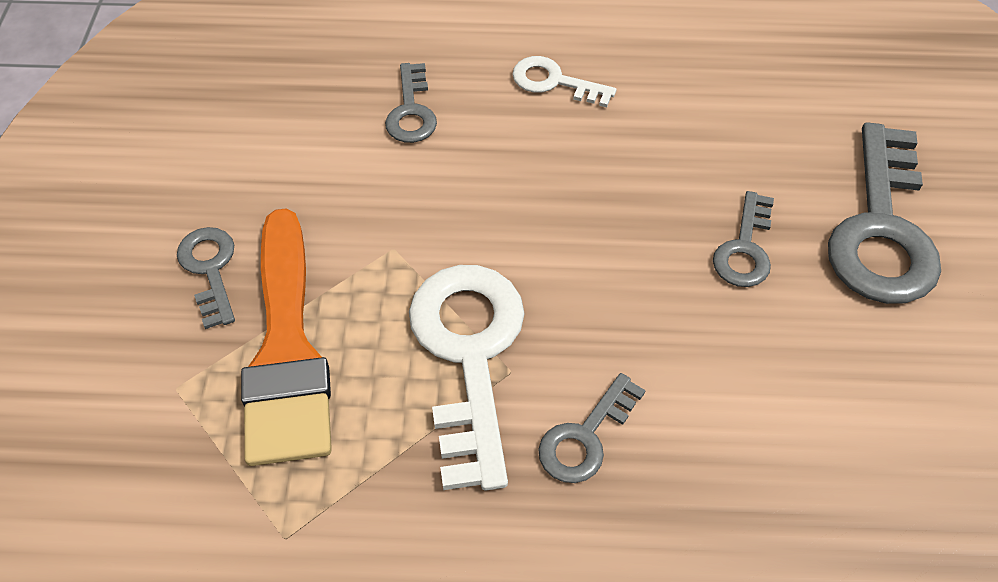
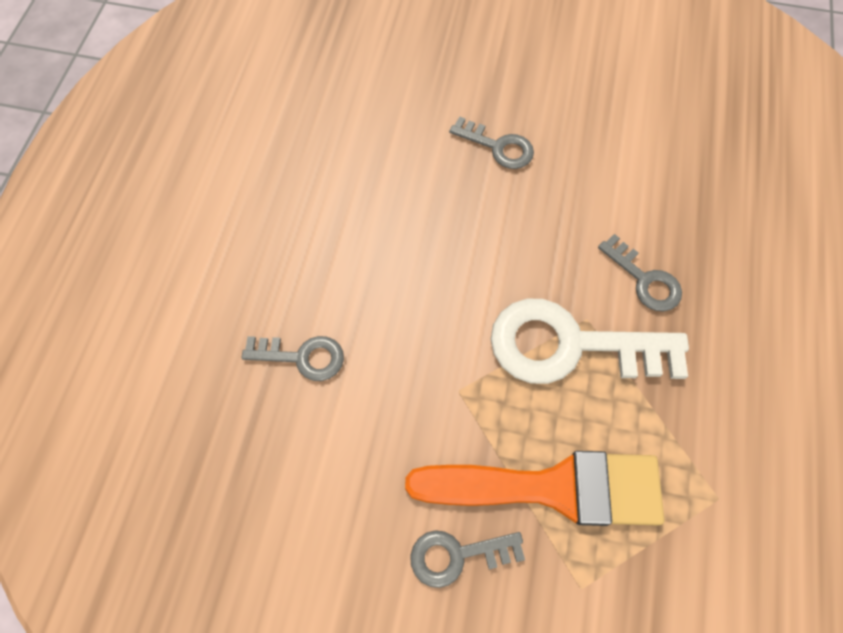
camera: 80 degrees left, 10 degrees up
white key [512,56,616,107] -> none
grey key [828,122,941,304] -> none

